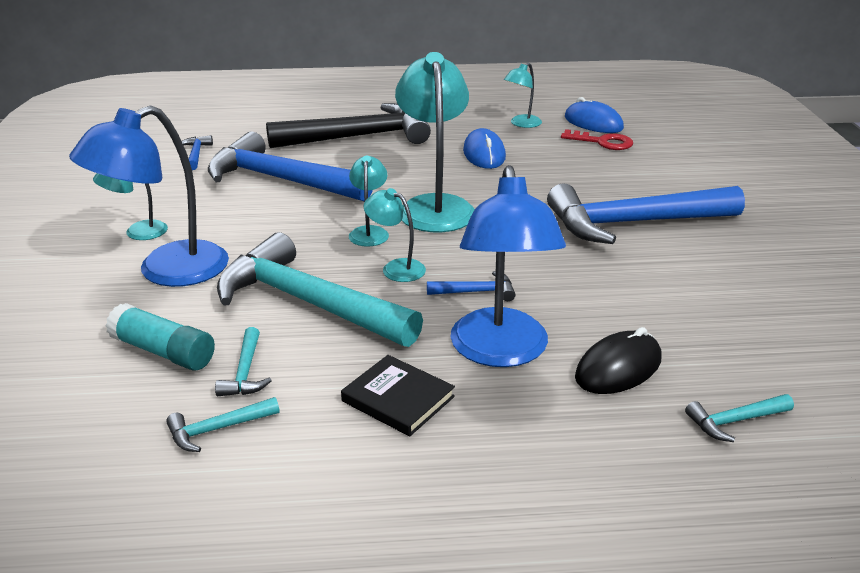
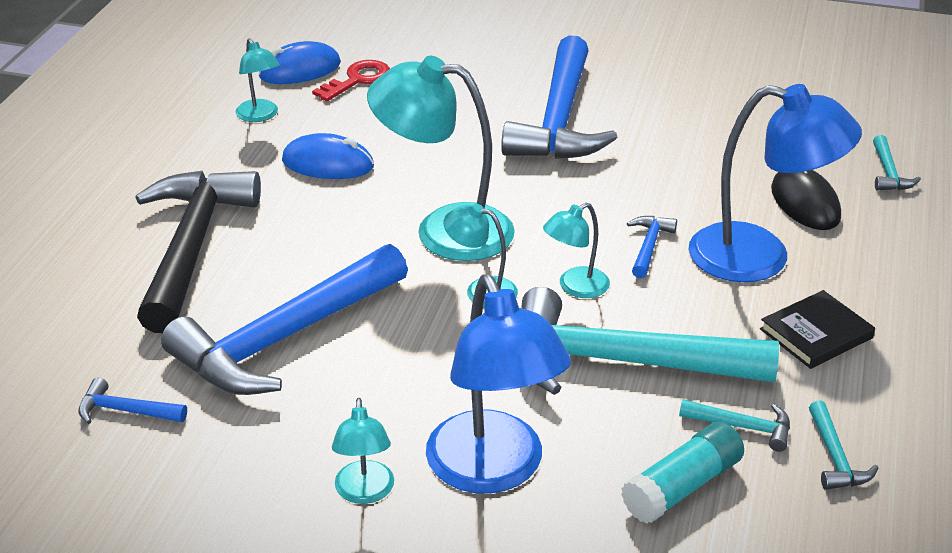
camera: 70 degrees left, 5 degrees up
turquoise hammer [217,232,423,347] -> turquoise hammer turned 45 degrees clockwise [522,287,779,395]

